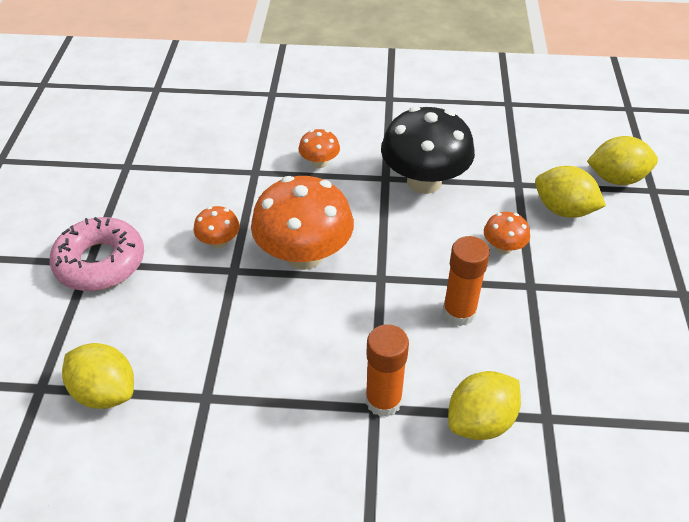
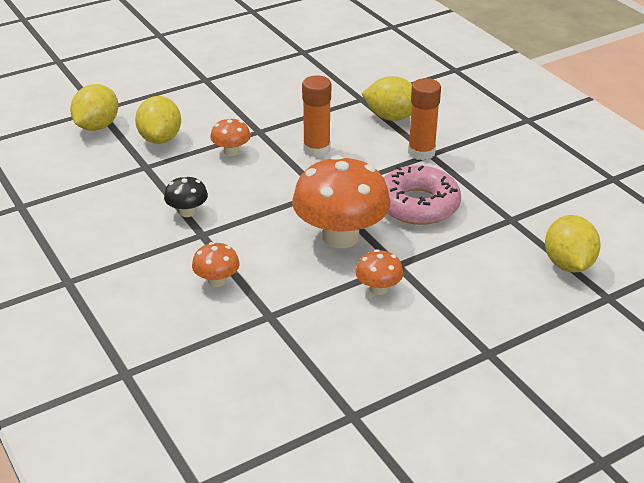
camera: 125 degrees left, 10 degrees down
pink donut [50,217,144,291] -> pink donut moved to [384,165,461,225]
black mushroom [381,106,475,194] -> black mushroom [164,175,208,217], size x0.47
yellow lemon [587,136,658,185] -> yellow lemon turned 60 degrees clockwise [70,84,119,131]

